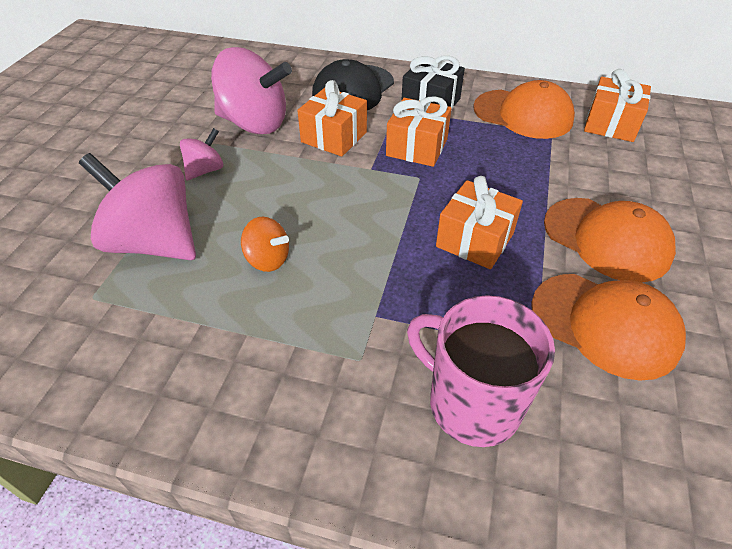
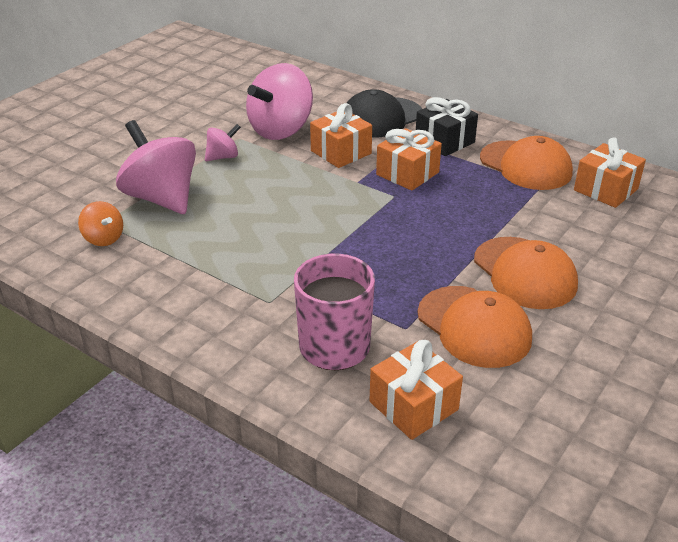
camera: 20 degrees right, 10 degrees down
pink spinning top [211,47,292,134] -> pink spinning top turned 90 degrees clockwise [246,63,313,140]
orange spinning top [241,217,289,272] -> orange spinning top moved to [78,201,123,246]
orange gift [436,176,523,269] -> orange gift moved to [369,340,463,440]

